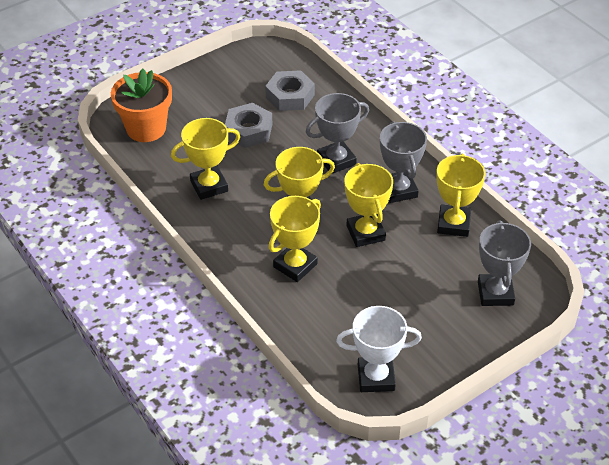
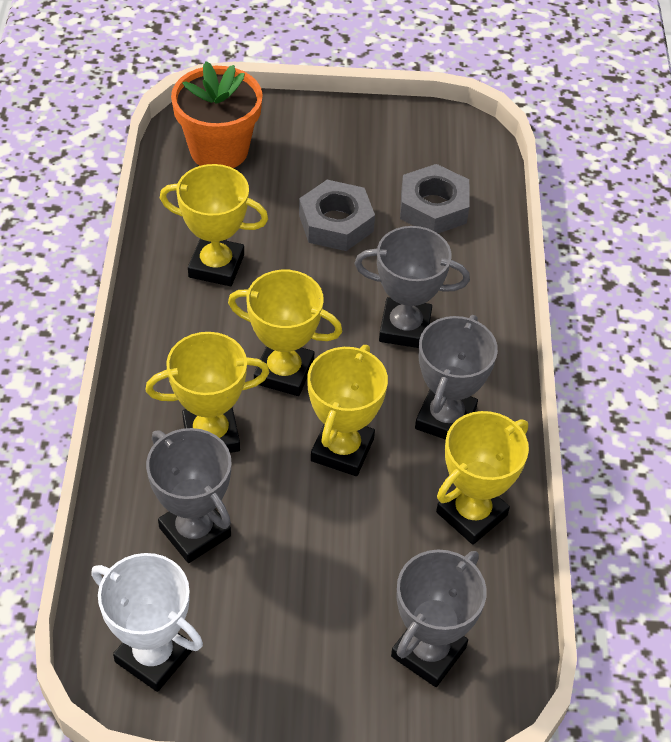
camera: 35 degrees right, 5 degrees up
none -> grey trophy [146,428,231,563]

